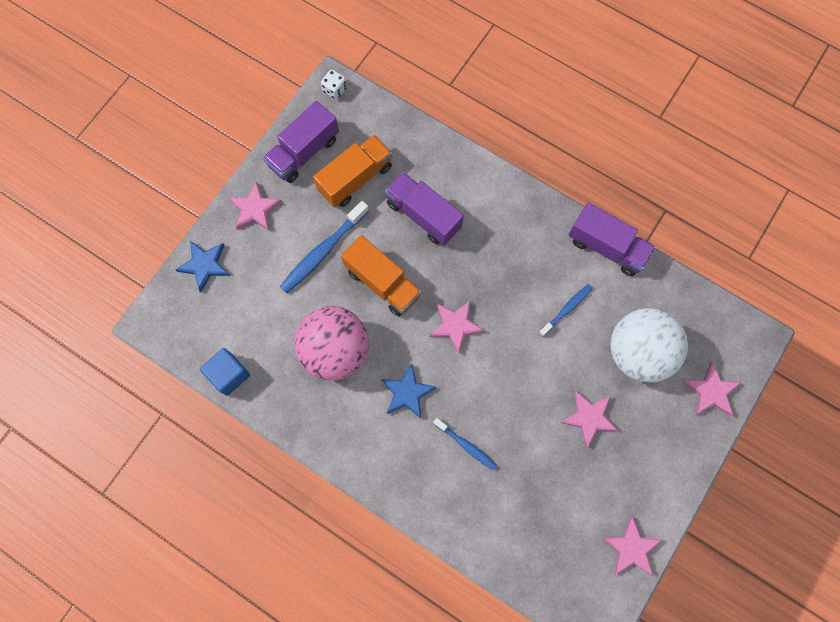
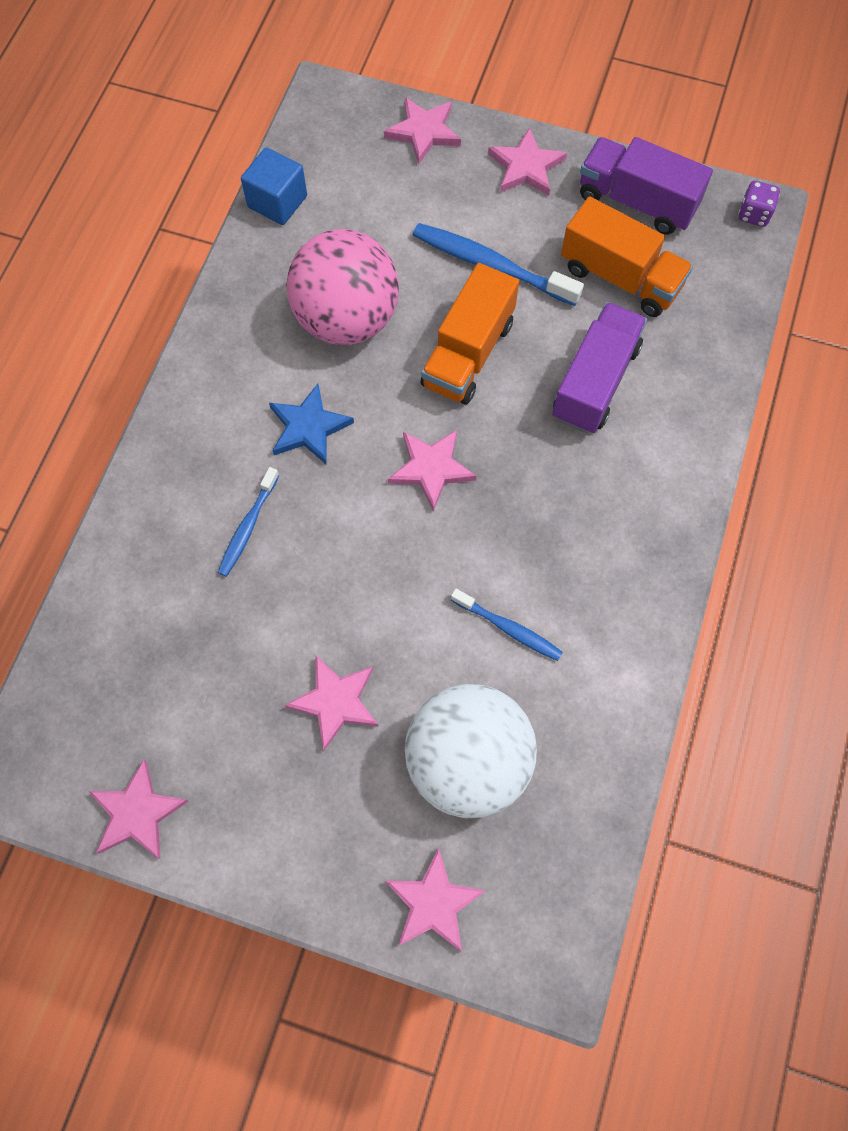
camera: 75 degrees right, 5 degrees down
blue star [175,241,230,292] -> pink star [384,97,461,164]
white dice [321,70,347,99] -> purple dice [738,181,780,227]
purple truck [568,202,656,276] -> none

